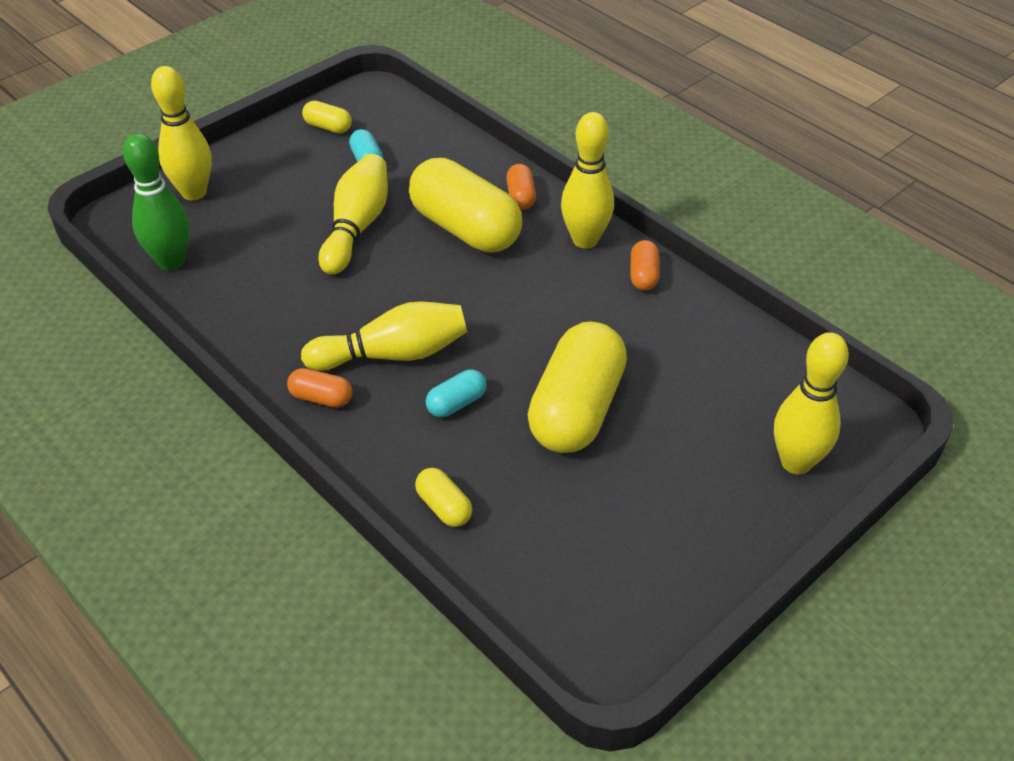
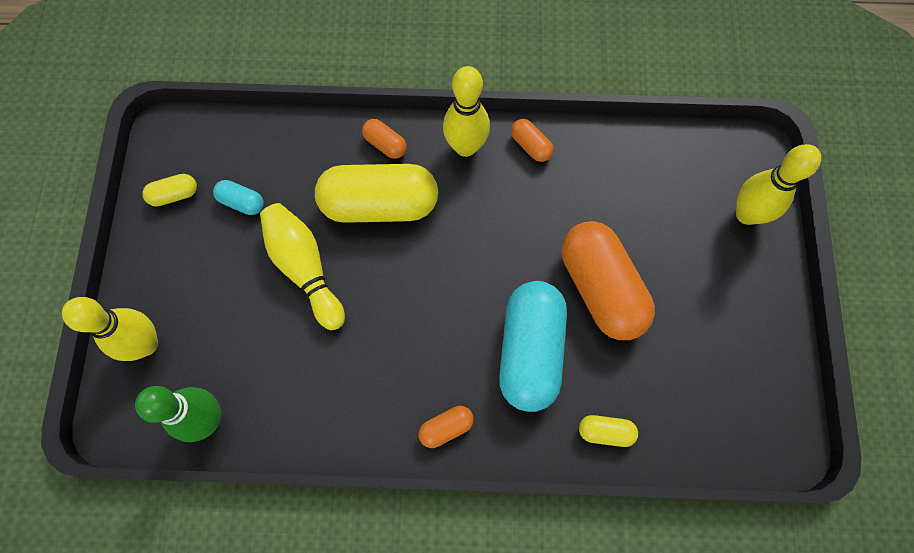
camera: 45 degrees left, 25 degrees up
yellow bowling pin [301,301,467,371] -> none
turquoise capsule [426,369,487,417] -> turquoise capsule [499,281,567,412], size x2.27
yellow capsule [527,321,627,453] -> orange capsule [562,221,655,340]

